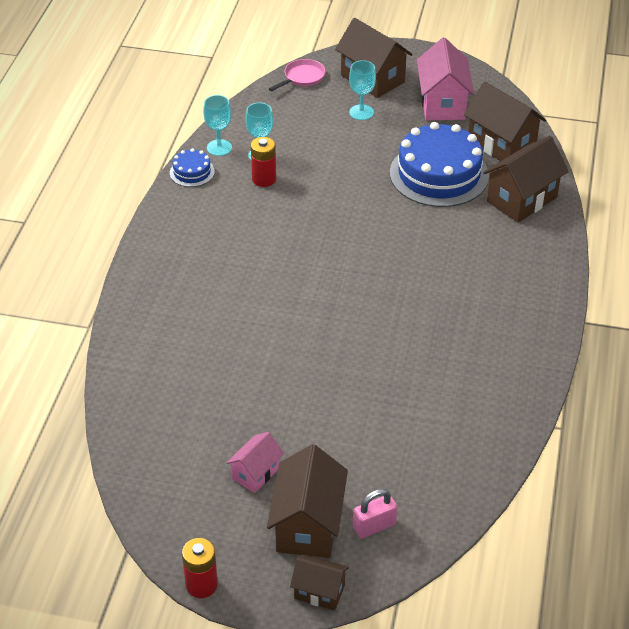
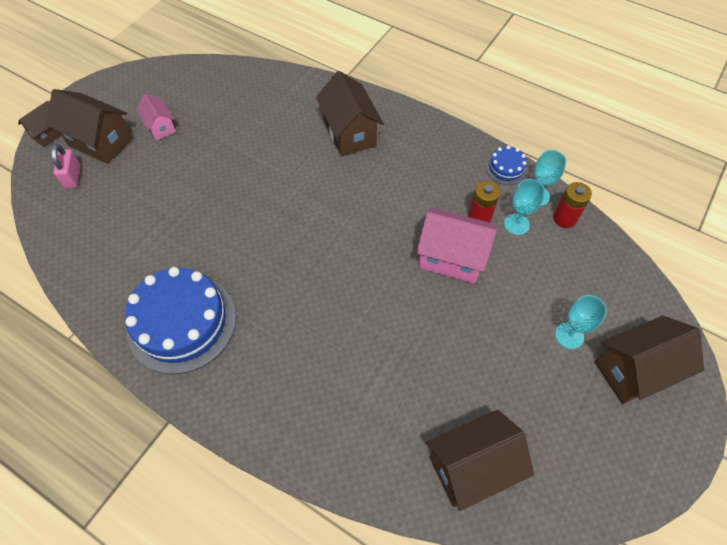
camera: 110 degrees right, 15 degrees up
red battery [182,538,218,598] -> red battery moved to [553,182,592,228]
pink pan [269,59,326,91] -> none
blue cake [390,122,489,207] -> blue cake moved to [125,267,236,374]
pink house [417,38,474,121] -> pink house moved to [416,208,497,284]
brown house [483,136,569,223] -> brown house moved to [316,71,384,156]

